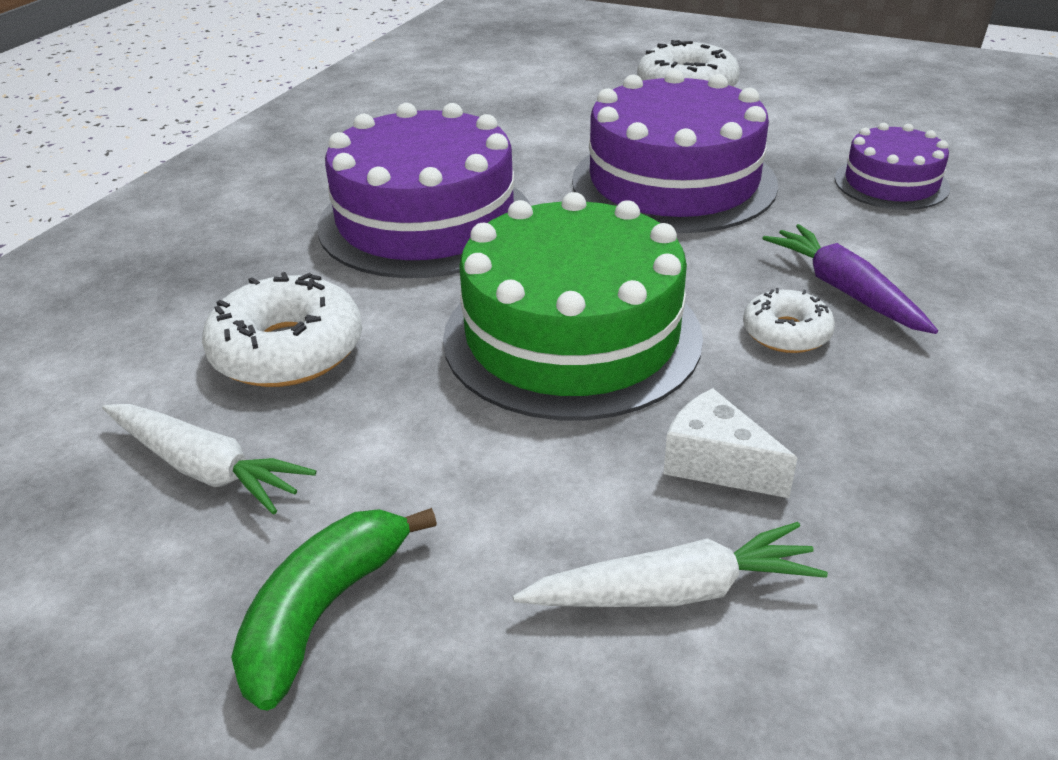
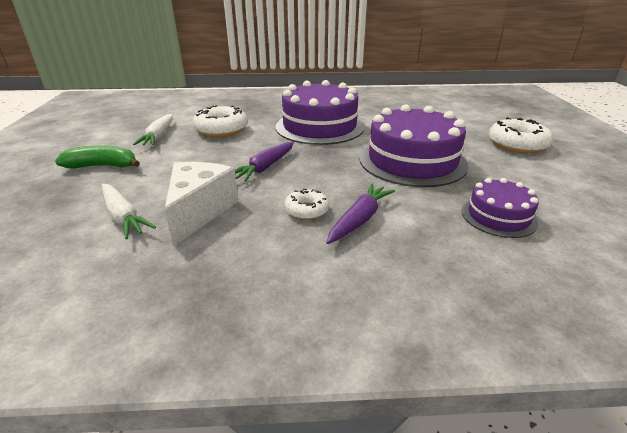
camera: 60 degrees right, 5 degrees down
green cake [443,192,703,420] -> purple carrot [235,142,294,182]
white cheese [664,388,797,498] -> white cheese [164,162,238,247], size x1.70

